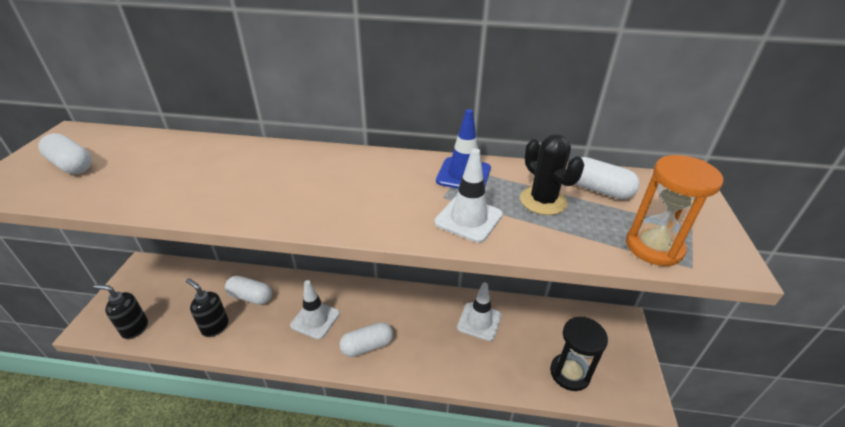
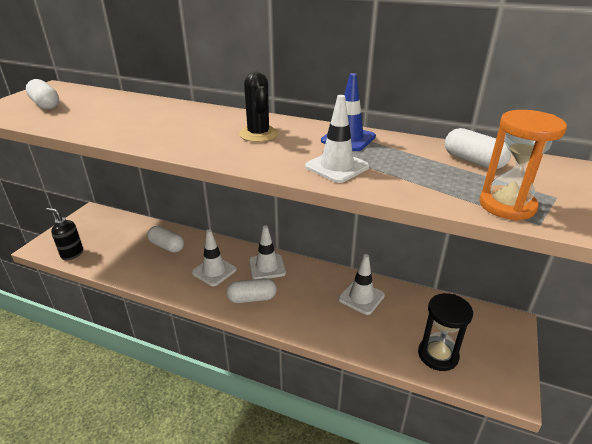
camera: 15 degrees right, 5 degrees down
black soap dispenser [186,278,229,337] -> none
black cactus [520,134,584,215] -> black cactus moved to [239,72,278,142]
none -> white traffic cone [249,226,286,279]

